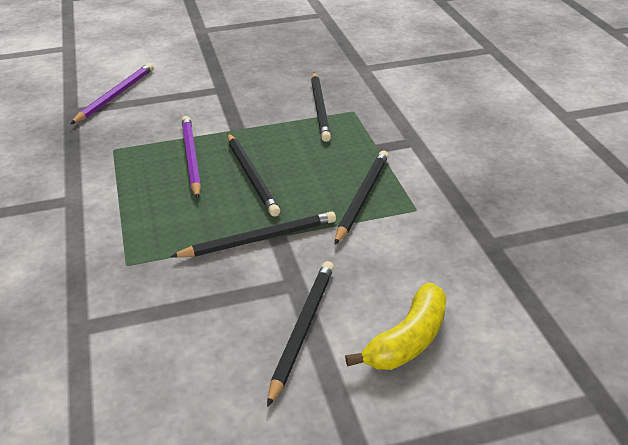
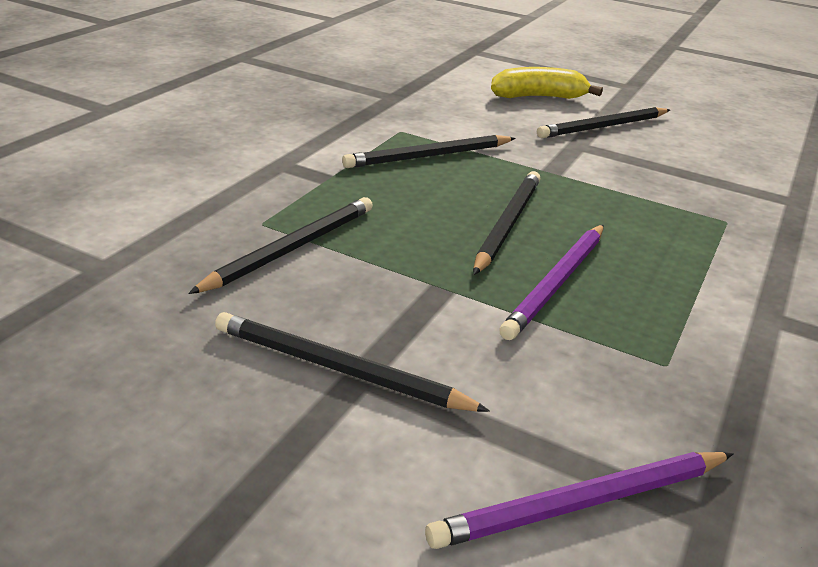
camera: 140 degrees left, 5 degrees down
black pencil [170,211,336,258] -> black pencil moved to [215,312,490,412]

